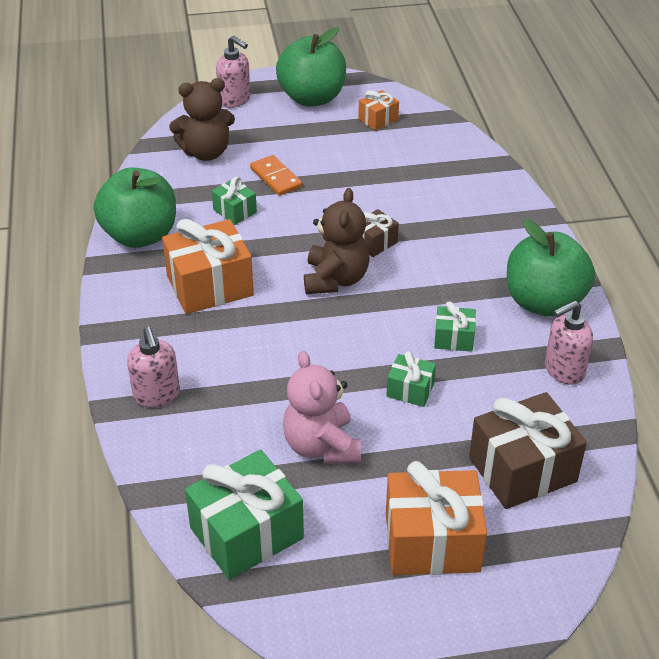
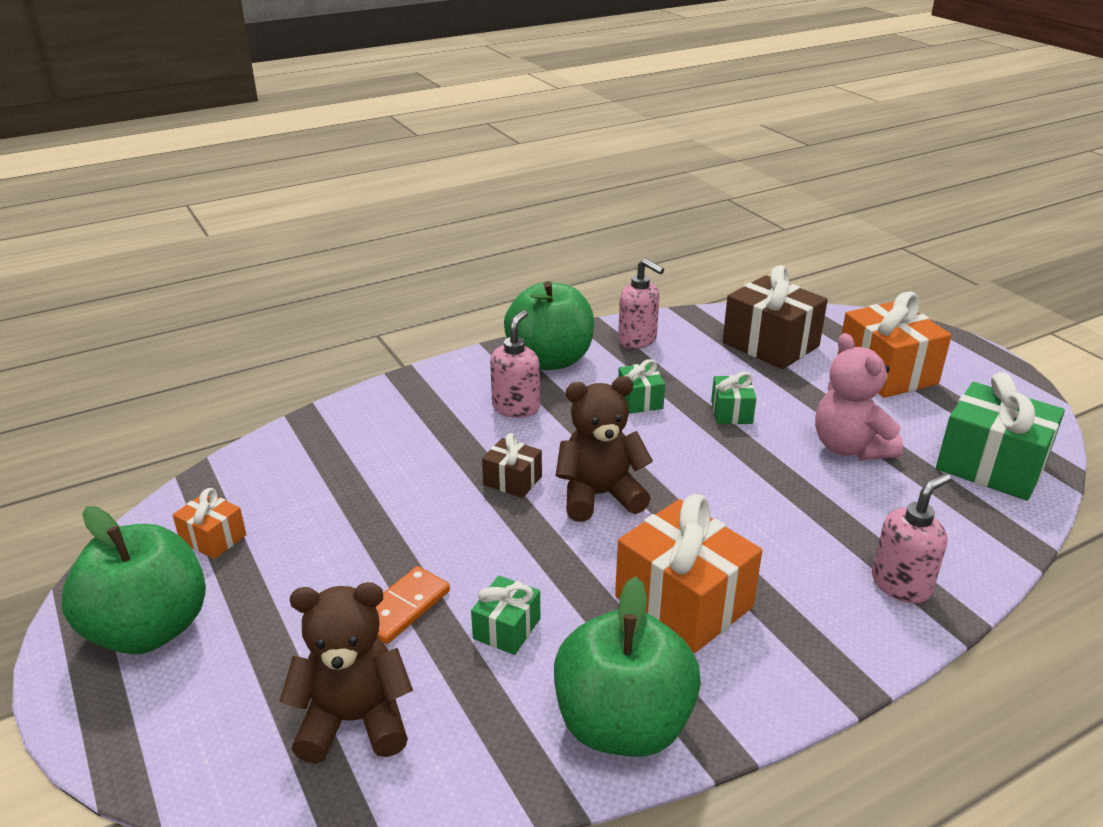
camera: 110 degrees left, 10 degrees down
brown teddy bear [169,78,235,161] -> brown teddy bear turned 60 degrees counterclockwise [279,582,413,763]
pink soap dispenser [216,35,250,108] -> pink soap dispenser moved to [490,310,540,418]
pink teddy bear [283,351,361,464] -> pink teddy bear turned 105 degrees clockwise [815,333,903,460]

